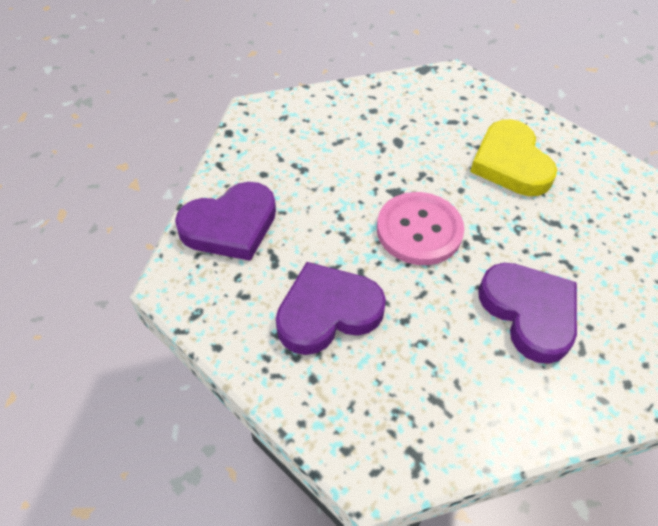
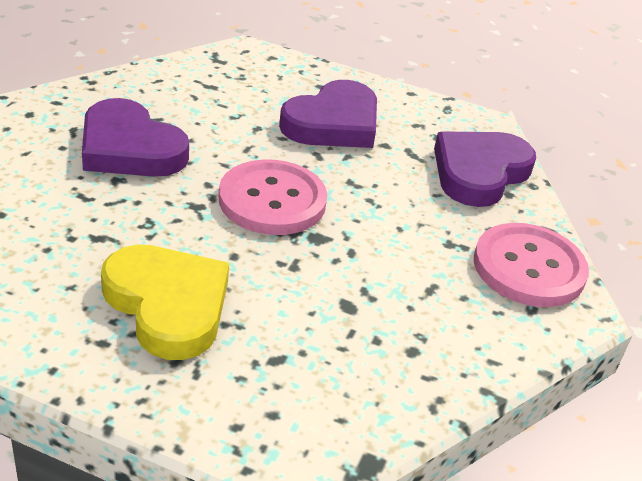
camera: 155 degrees right, 15 degrees down
none -> pink button [474,223,589,307]

